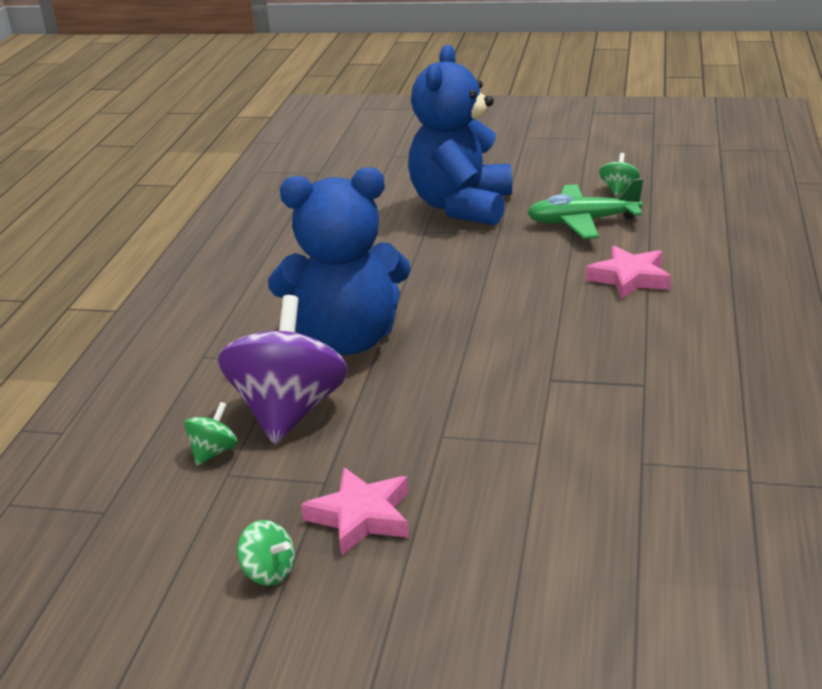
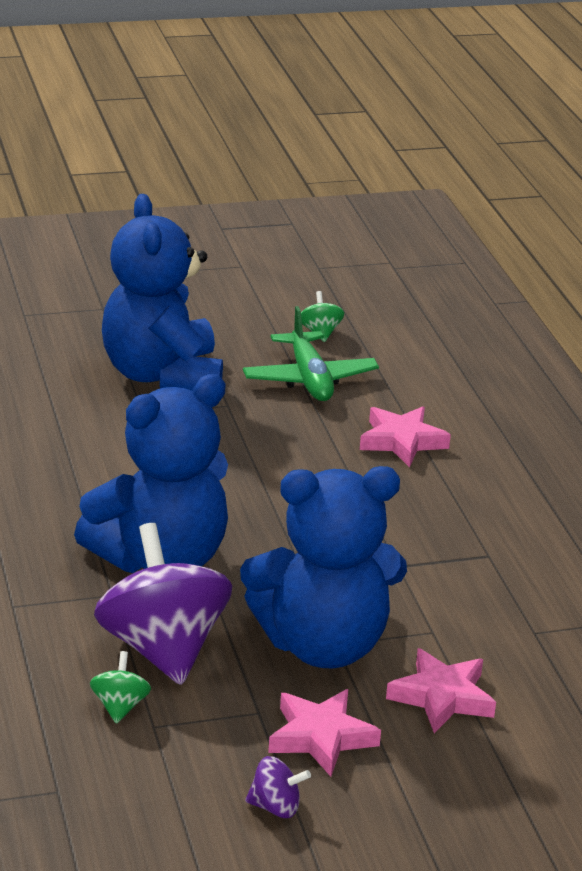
camera: 30 degrees left, 0 degrees up
green spinning top [237,520,295,586] -> purple spinning top [245,756,311,818]
green plane [527,179,643,239] -> green plane turned 75 degrees counterclockwise [243,306,379,401]
none -> blue teddy bear [240,466,407,668]
none -> pink star [386,648,496,733]

